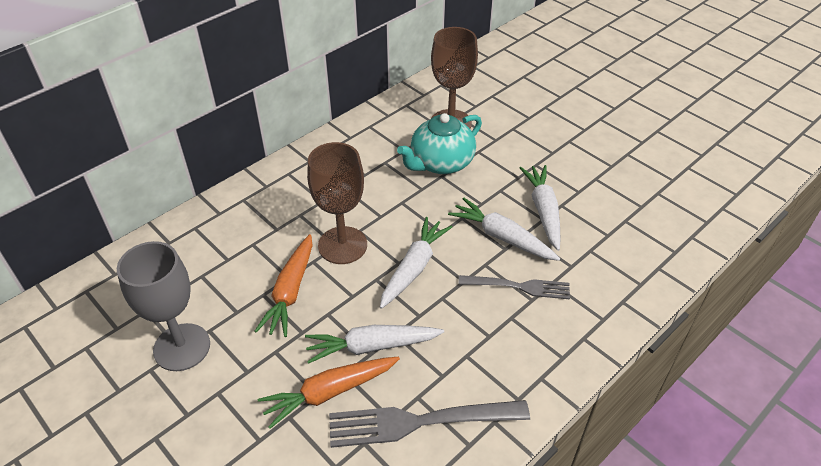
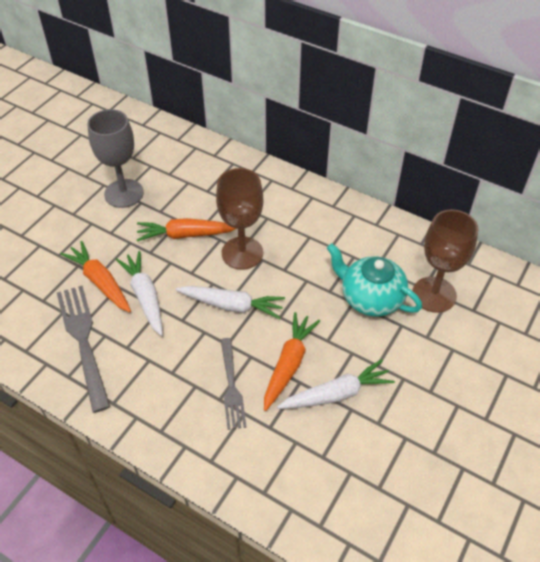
camera: 75 degrees right, 5 degrees up
white carrot [448,198,560,261] -> orange carrot [264,312,320,411]

